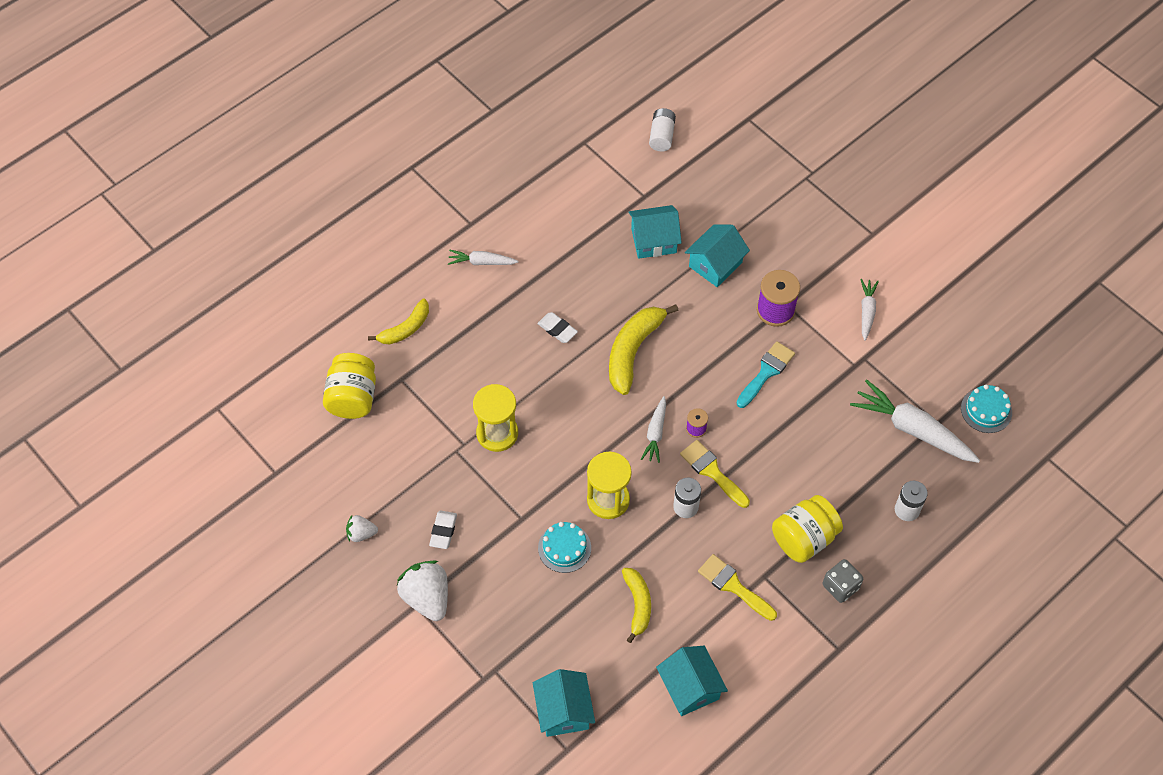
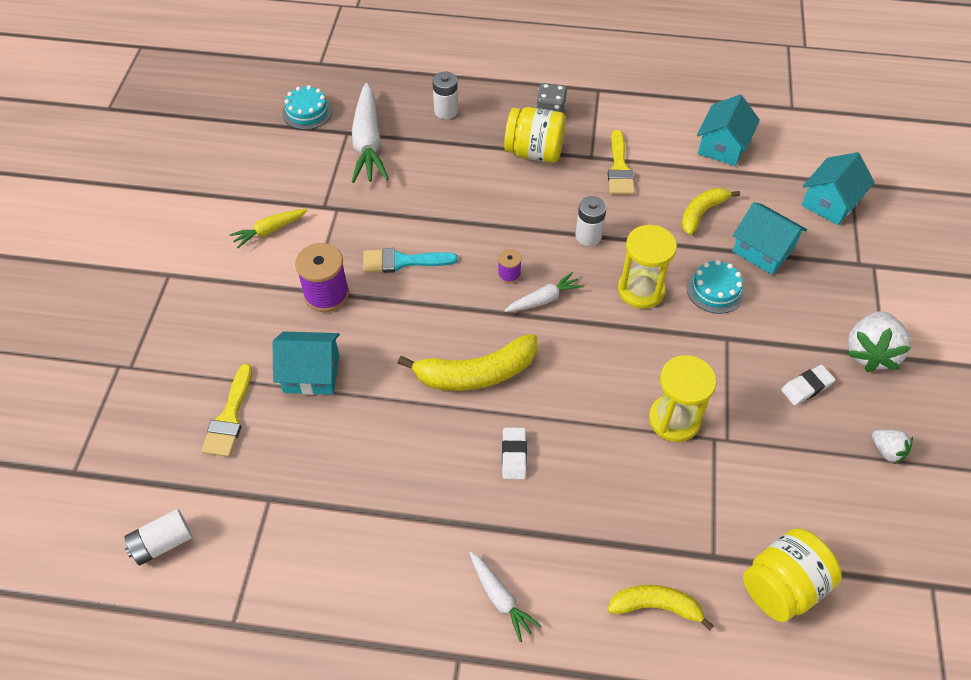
camera: 130 degrees left, 5 degrees down
turquoise house [629,205,682,259] -> turquoise house moved to [732,202,807,275]
yellow brush [680,440,750,508] -> yellow brush moved to [201,364,252,457]
white carrot [860,279,879,341] -> yellow carrot [229,209,308,248]

